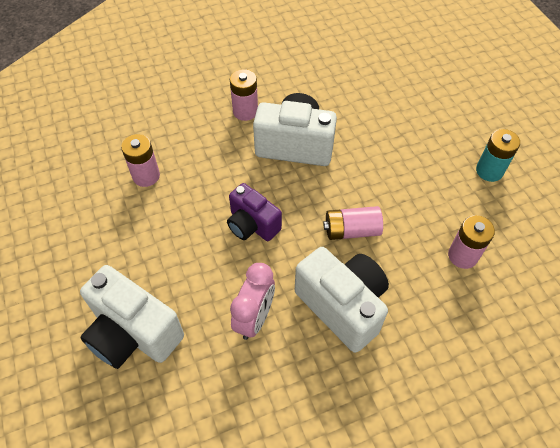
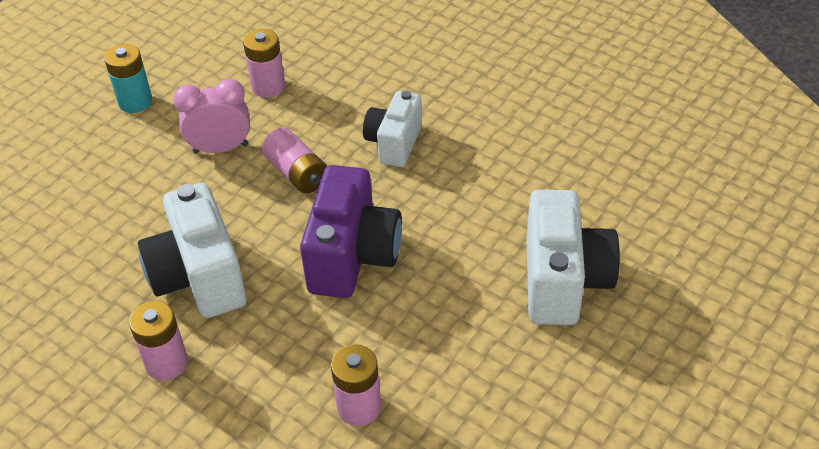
camera: 120 degrees left, 10 degrees down
purple camera [227,183,282,241] -> purple camera [300,165,402,298], size x1.56
pink clock [230,263,275,340] -> pink clock moved to [173,79,250,154]
white camera [295,247,389,353] -> white camera [363,90,422,167], size x0.64

